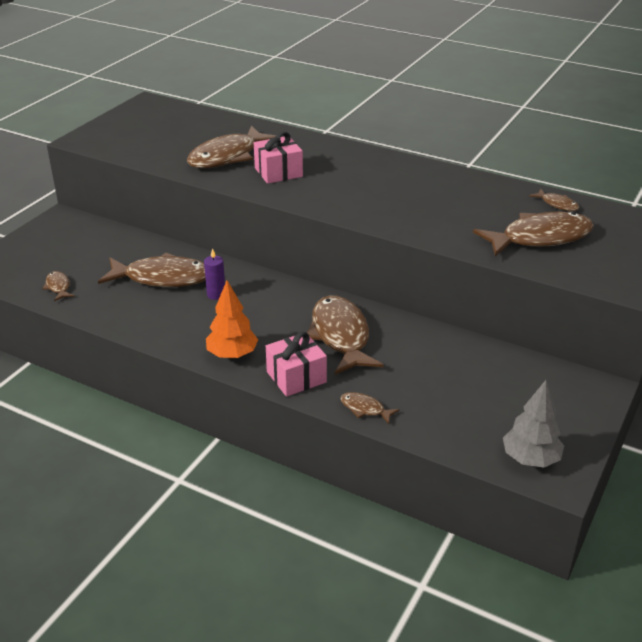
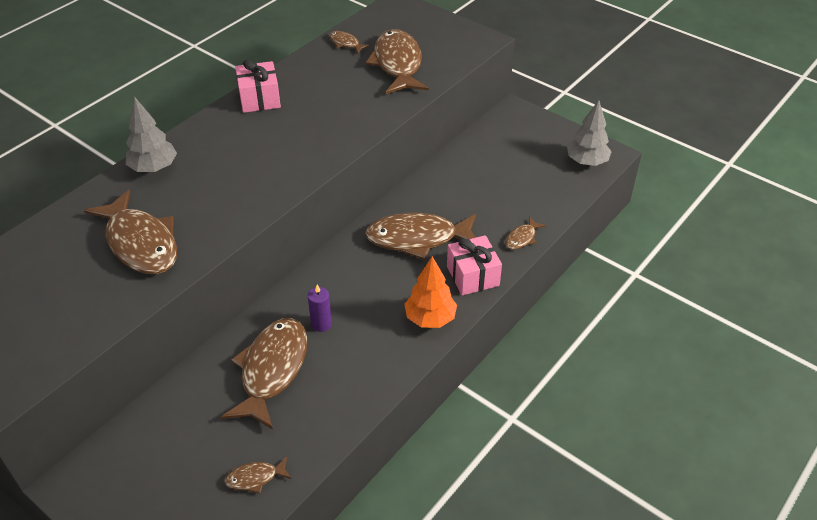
camera: 80 degrees left, 10 degrees up
pink gift [254,132,303,184] -> pink gift moved to [235,59,281,113]
brown fish [529,189,579,211] -> brown fish turned 105 degrees counterclockwise [329,31,370,53]
none -> grey tree [126,96,177,172]

